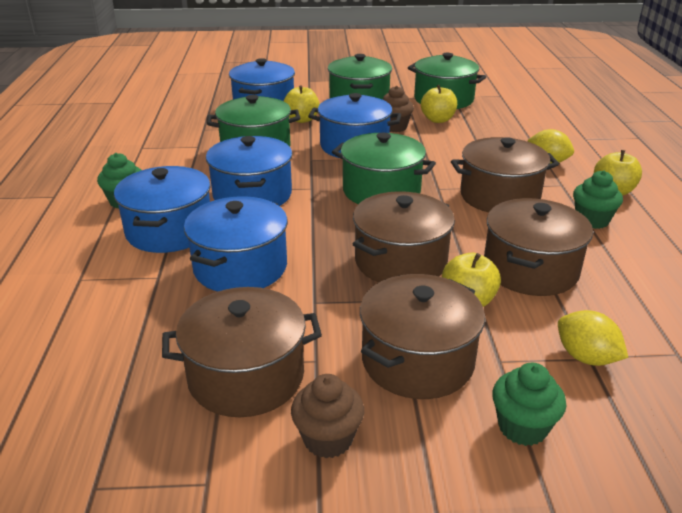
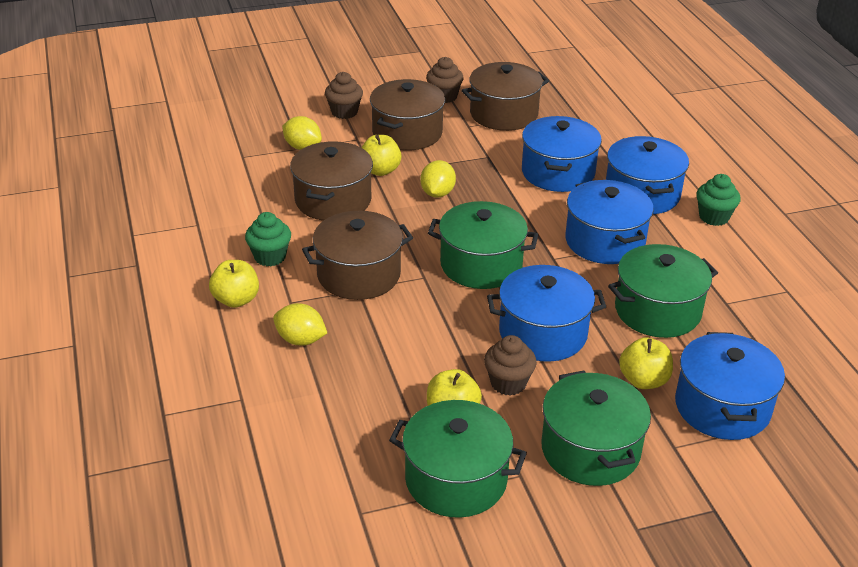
camera: 165 degrees right, 5 degrees up
brown pot [353,191,455,282] -> yellow lemon [420,160,456,198]
green cupcake [492,363,566,446] -> brown cupcake [325,72,363,119]

